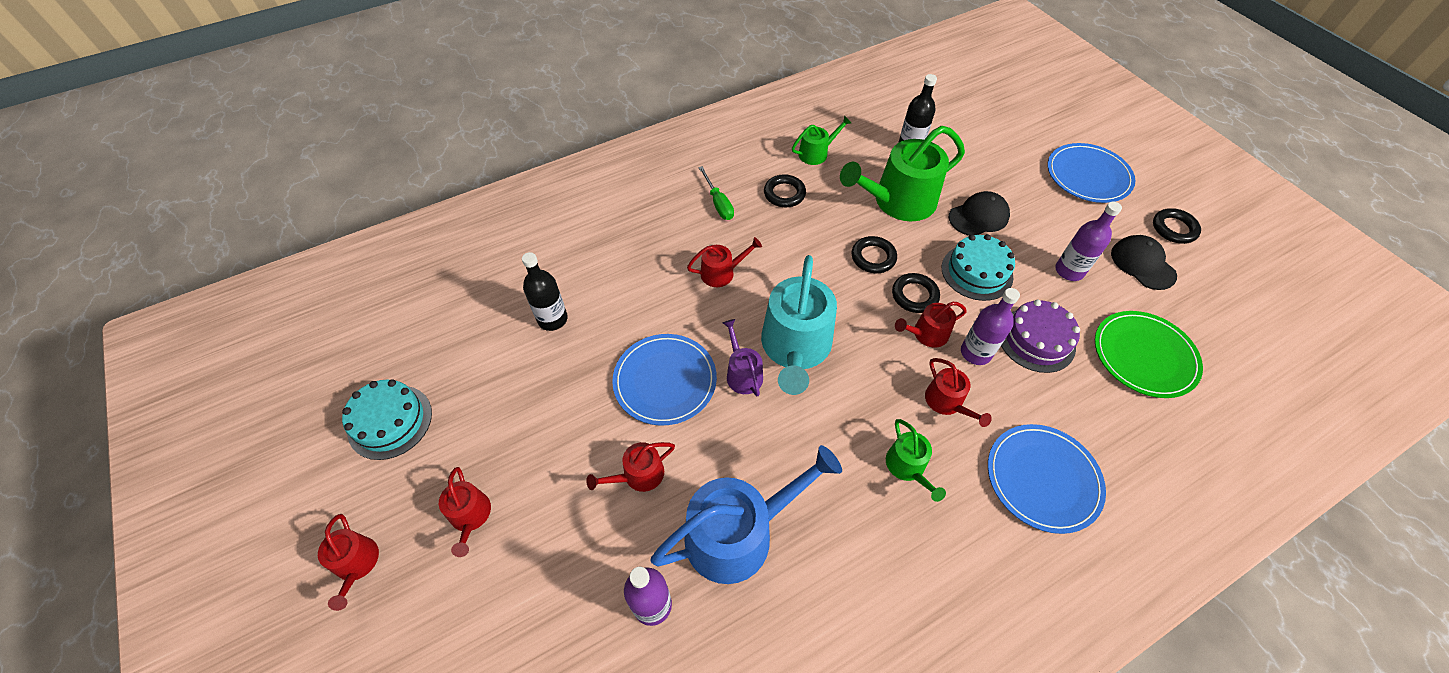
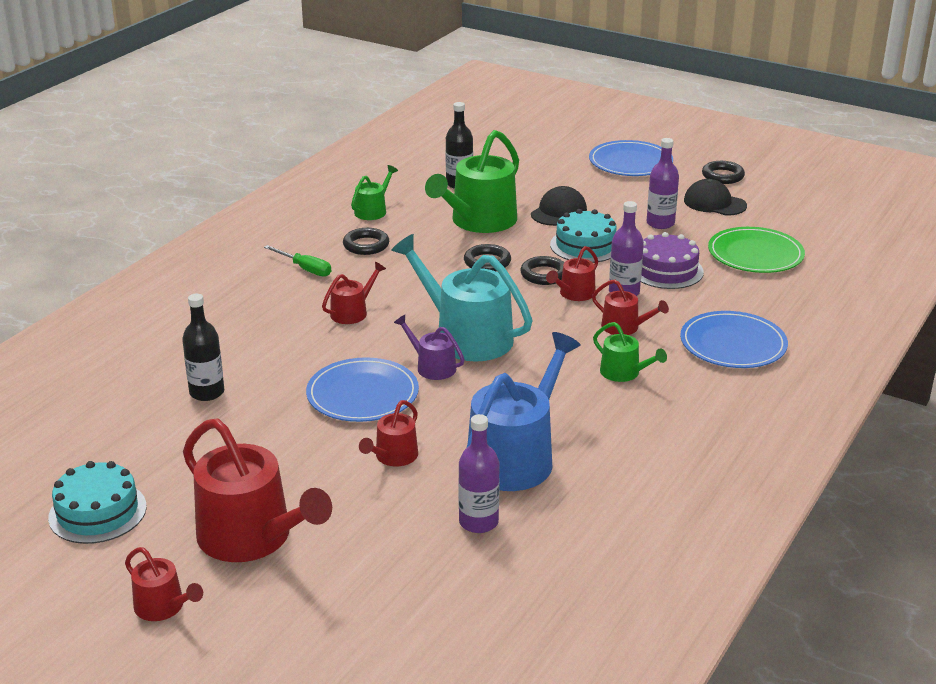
camera: 30 degrees left, 25 degrees down
red watering can [439,467,491,557] -> red watering can [183,418,332,562], size x2.02
turquoise watering can [761,255,837,395] -> turquoise watering can turned 150 degrees clockwise [391,234,532,362]

